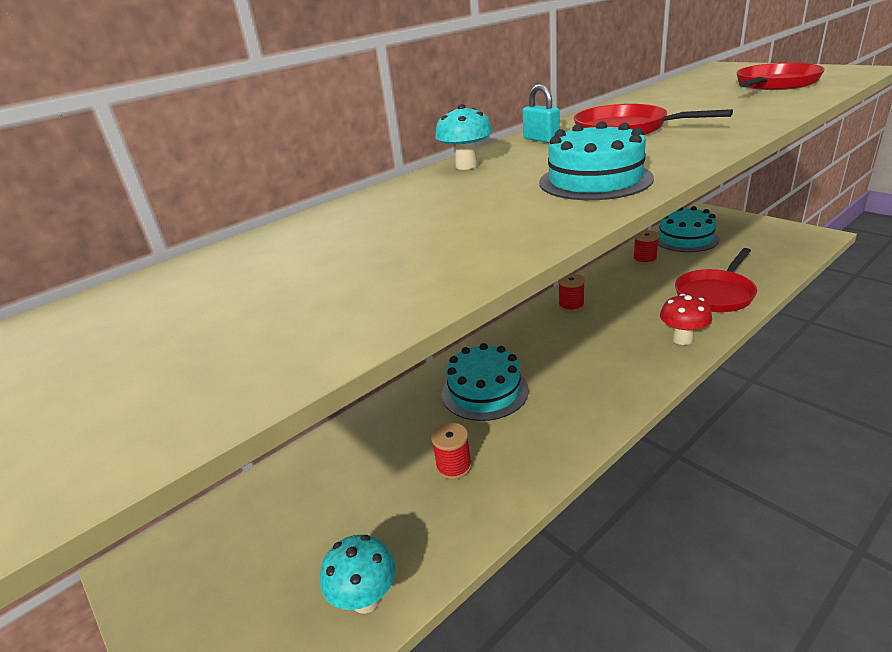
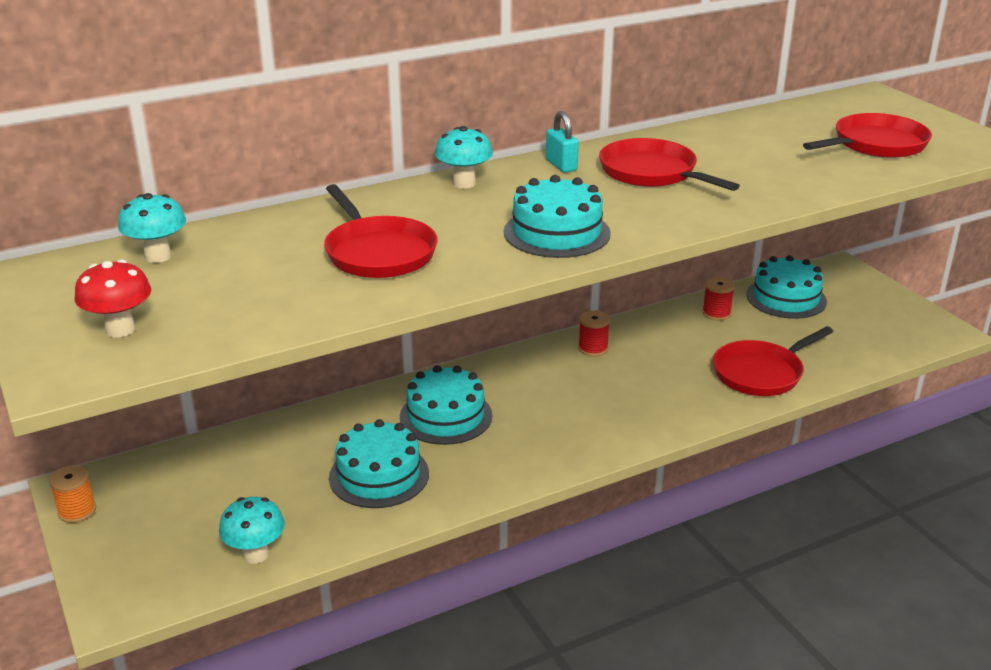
camera: 10 degrees right, 0 degrees up
red spool [431,423,472,480] -> turquoise cake [329,419,429,508]
red mushroom [660,294,712,345] -> red mushroom moved to [75,260,151,338]
none -> orange spool [49,465,96,523]
none -> turquoise mushroom [118,193,186,263]
none -> red pan [324,184,438,278]

